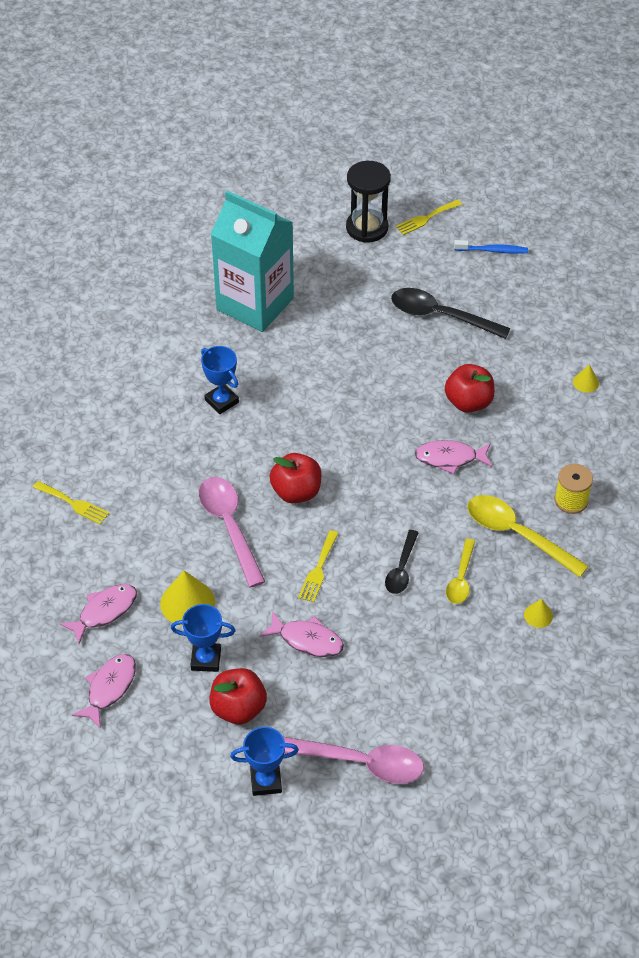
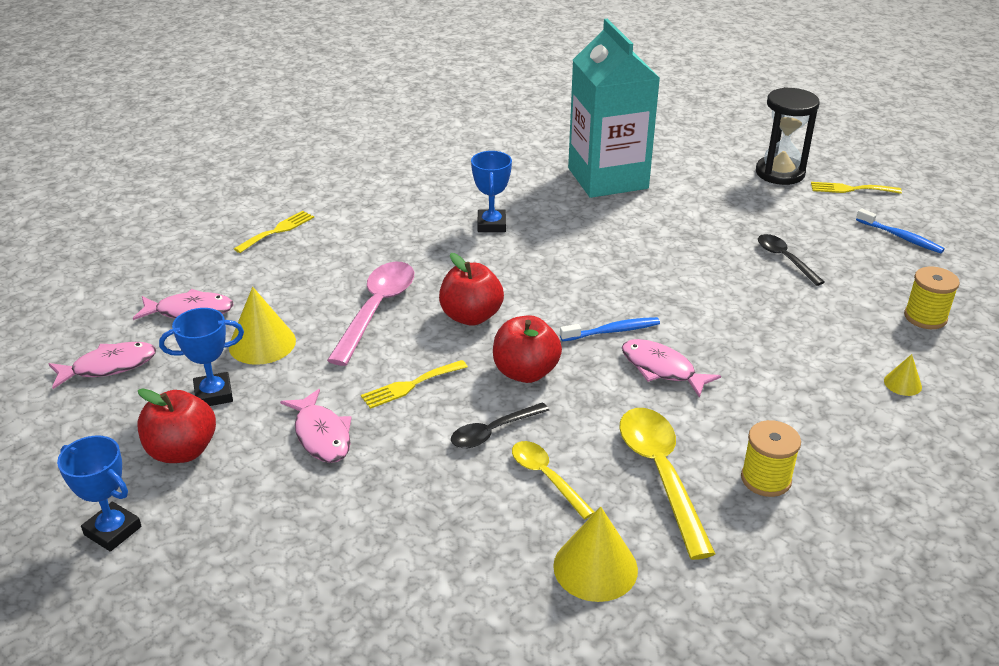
camera: 40 degrees right, 15 degrees down
yellow fork [33,481,109,524] -> yellow fork turned 120 degrees counterclockwise [234,211,314,253]
blue trophy [171,604,236,672] -> blue trophy turned 60 degrees counterclockwise [159,308,244,406]
pink spoon [283,737,424,784] -> none
black spoon [391,288,511,339] -> black spoon [758,234,825,286], size x0.59
red apple [445,364,495,413] -> red apple moved to [493,315,562,383]
yellow spoon [446,539,475,604] -> yellow spoon turned 90 degrees clockwise [512,441,595,520]
yellow cone [524,599,553,628] -> yellow cone [553,506,638,602], size x1.90
none -> blue toothbrush [560,317,660,342]
none -> yellow spool [904,267,960,329]

